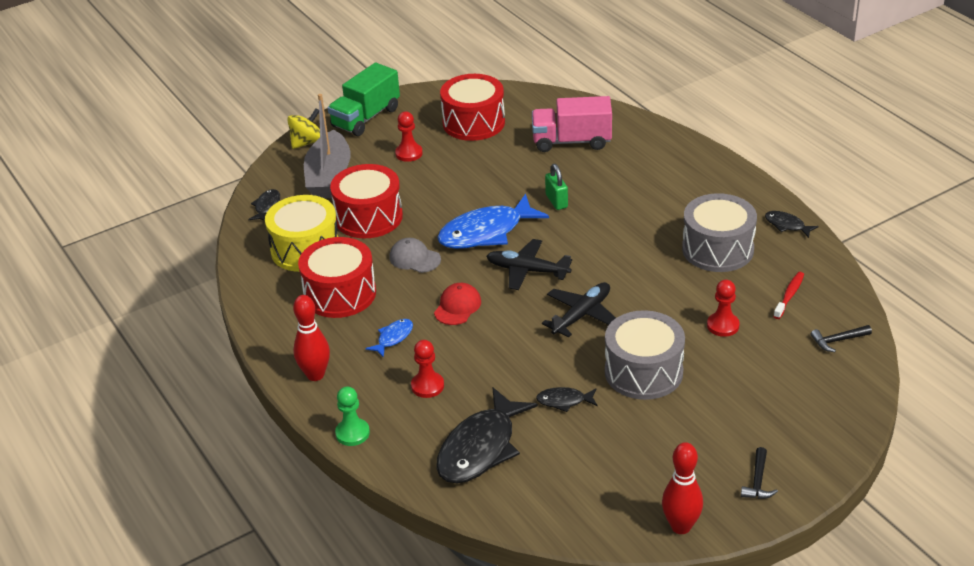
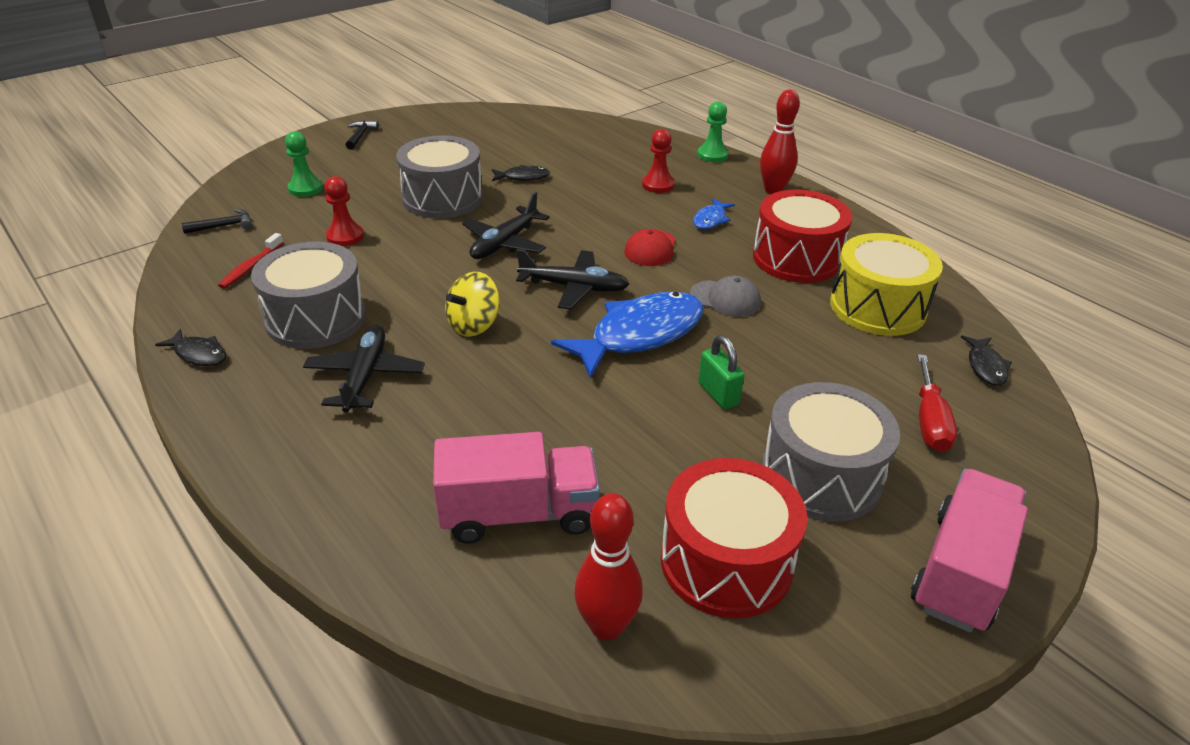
camera: 170 degrees right, 0 degrees up
yellow spinning top [287,108,320,149] -> yellow spinning top moved to [445,272,500,337]
grey boat [304,94,351,198] -> red screwdriver [917,354,957,452]
green truck [328,63,400,136] -> pink truck [911,469,1028,632]
red drum [330,164,403,238] -> none
red pawn [395,112,423,162] -> grey drum [762,382,900,522]
black fish [436,387,538,483] -> none
green padlock [545,164,568,210] -> green padlock moved to [698,335,744,409]
red bowling pin [662,442,703,534] -> red bowling pin moved to [574,493,643,641]
none -> green pawn [285,131,323,197]
none -> black plane [303,325,425,413]

